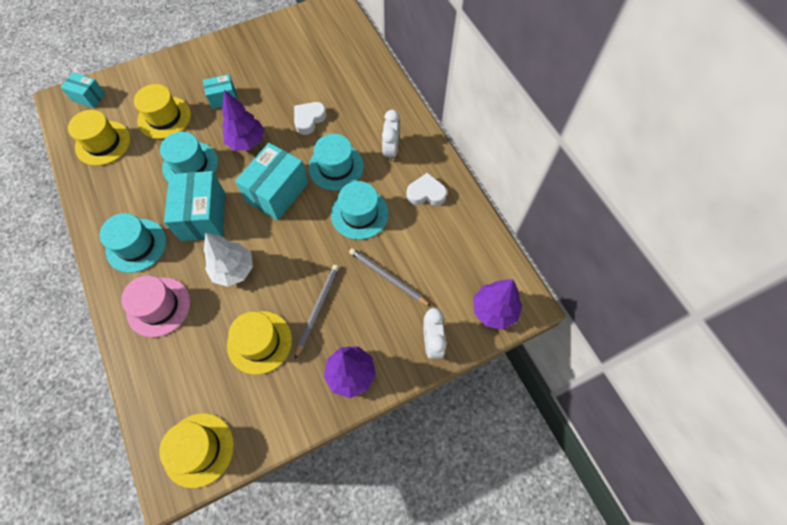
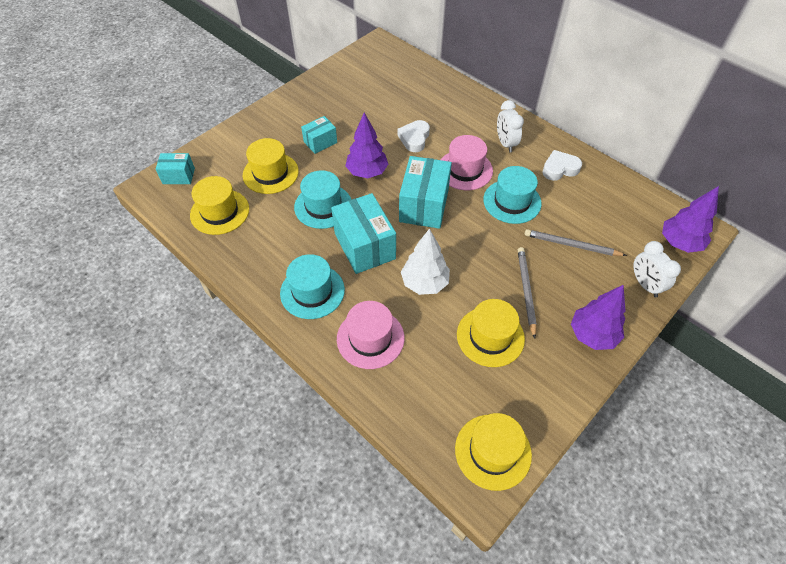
camera: 20 degrees left, 10 degrees down
turquoise hat [308,134,364,190] -> pink hat [441,135,493,190]

